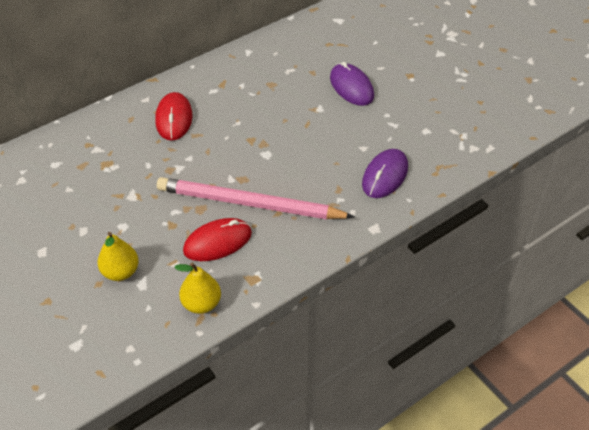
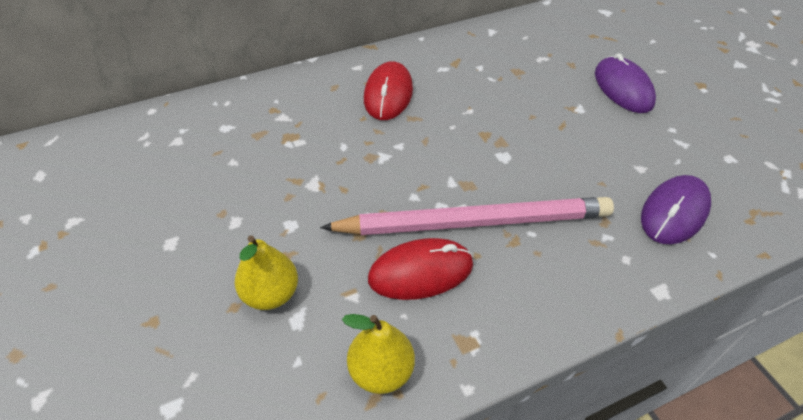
camera: 10 degrees right, 0 degrees up
pink pencil [157,177,354,220] -> pink pencil turned 150 degrees clockwise [320,197,614,235]

